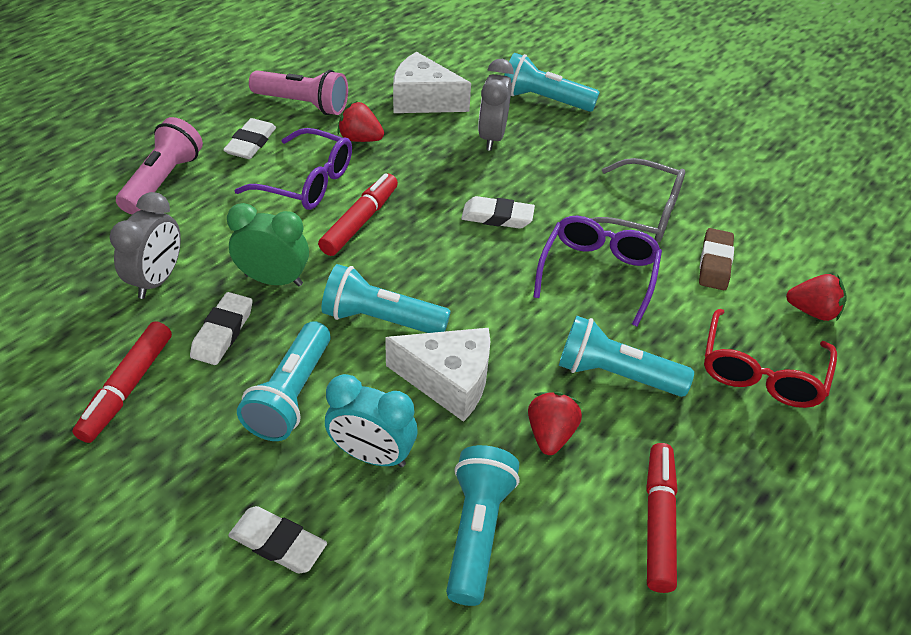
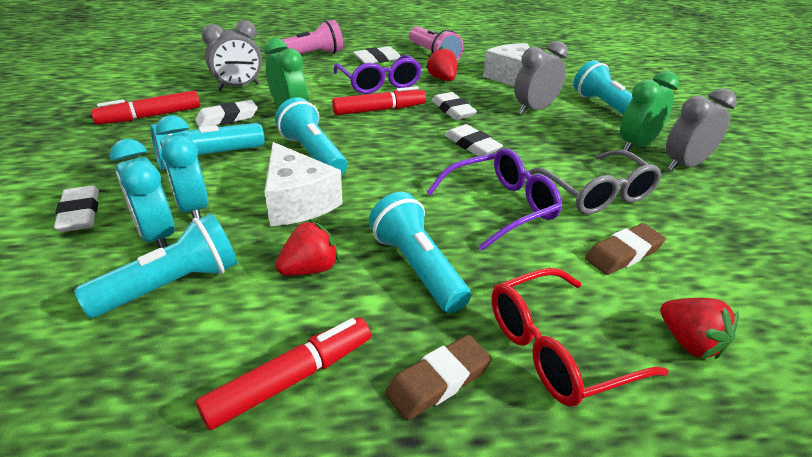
camera: 45 degrees right, 10 degrees down
none -> turquoise clock [110,139,175,248]
none -> brown eraser [385,335,492,420]
none -> white eraser [432,92,477,120]
none -> green clock [620,71,679,151]
none -> grey clock [666,88,737,171]

